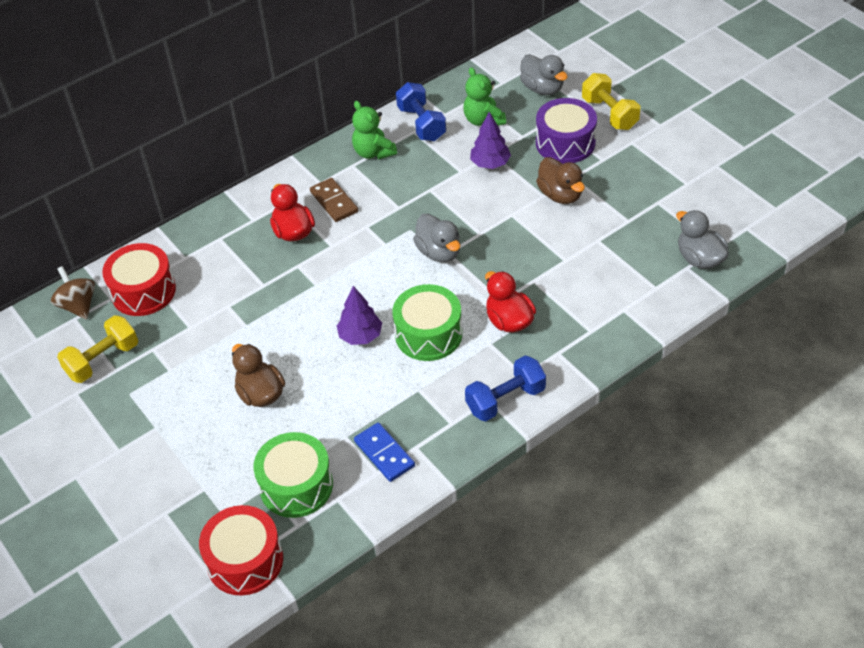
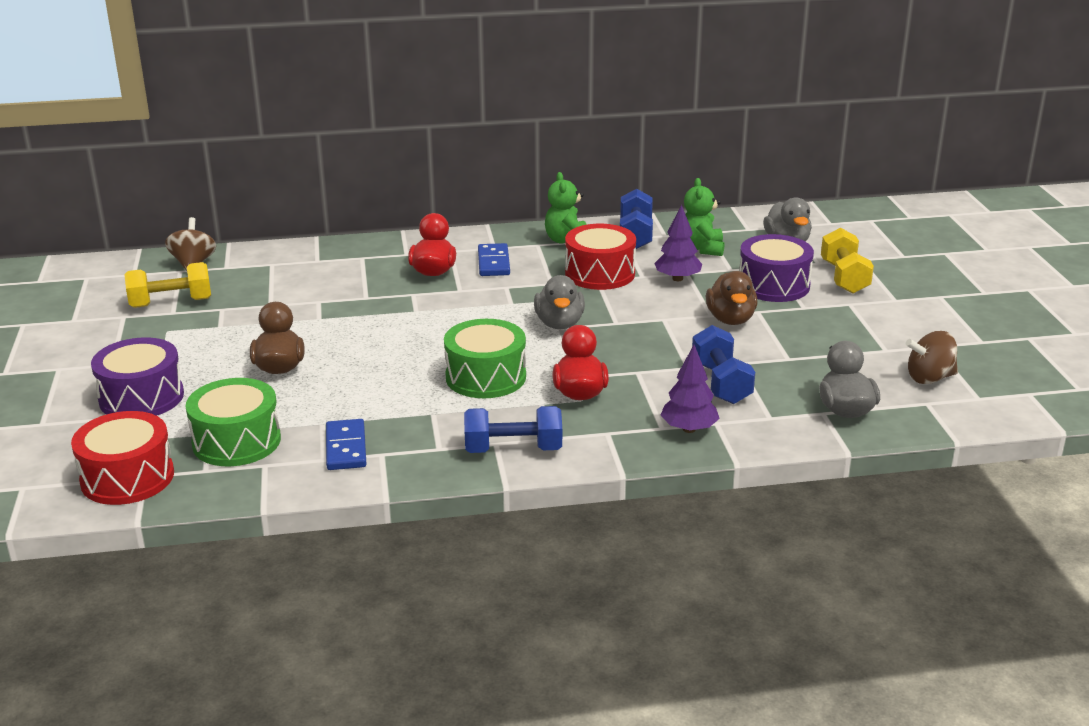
camera: 25 degrees right, 20 degrees down
red drum [102,243,176,316] -> red drum moved to [565,224,636,290]
brown domino [310,178,358,222] -> blue domino [478,243,510,276]
purple tree [337,286,382,345] -> purple tree moved to [660,345,720,433]
none -> purple drum [91,337,184,416]
none -> blue dumbbell [692,325,755,404]
none -> brown spinning top [906,331,958,384]

